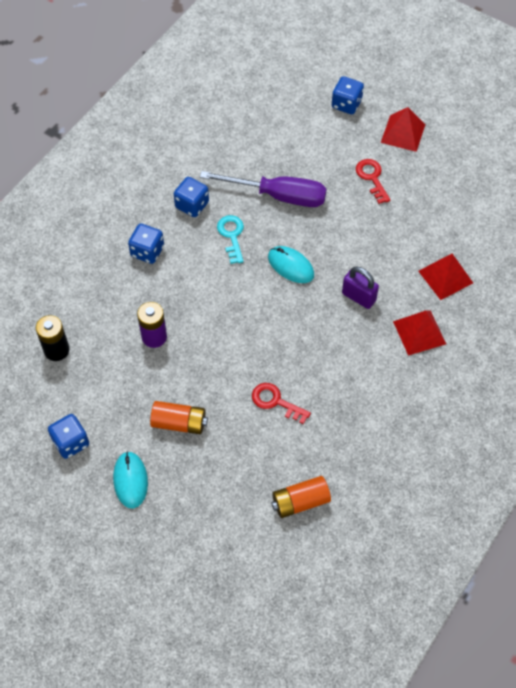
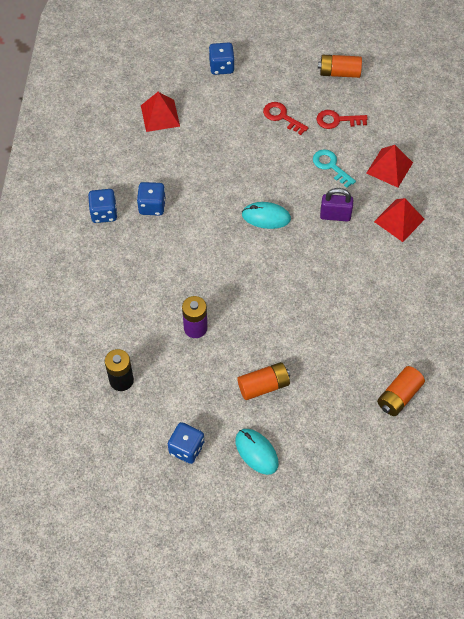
camera: 30 degrees left, 0 degrees up
blue dice [128,223,164,264] -> blue dice moved to [88,189,117,223]
purple screwdriver [200,171,327,207] -> none
turquoise key [217,215,244,264] -> turquoise key moved to [313,149,356,188]
red key [252,383,311,424] -> red key moved to [317,110,368,129]
red pyramid [381,107,426,152] -> red pyramid moved to [141,92,180,132]
none -> orange battery [318,55,362,78]

